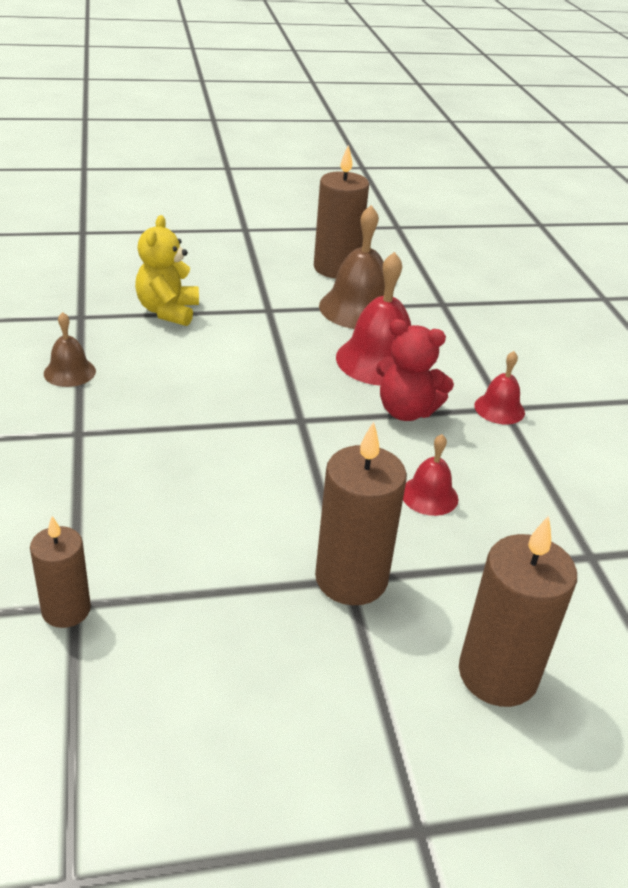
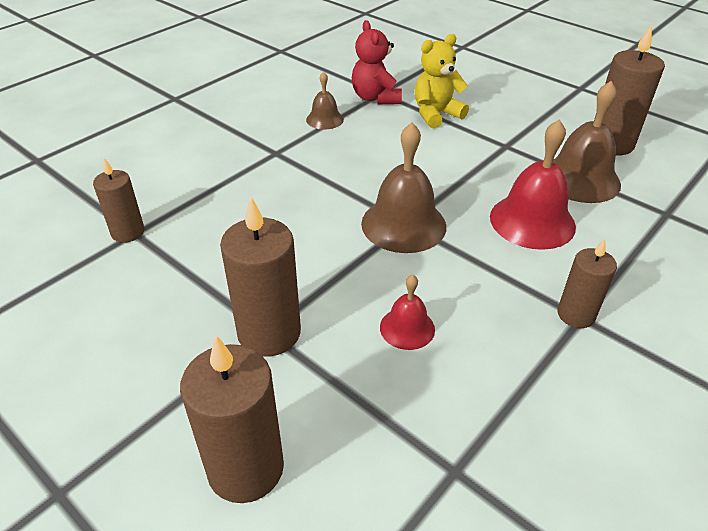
camera: 55 degrees right, 5 degrees up
red teddy bear [376,319,454,421] -> red teddy bear moved to [352,20,402,104]
red bell [474,351,525,424] -> brown candle [557,239,617,328]
none -> brown bell [361,122,446,253]

